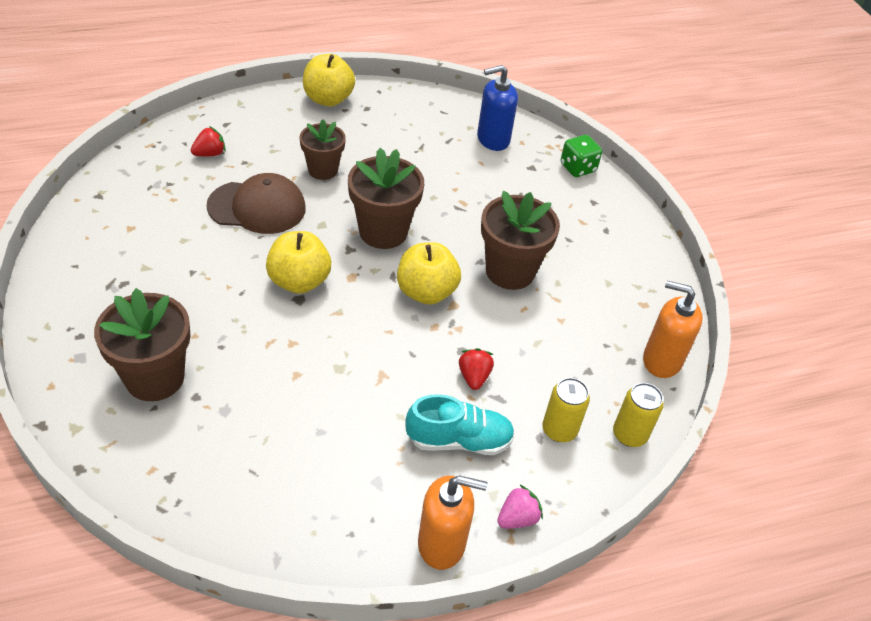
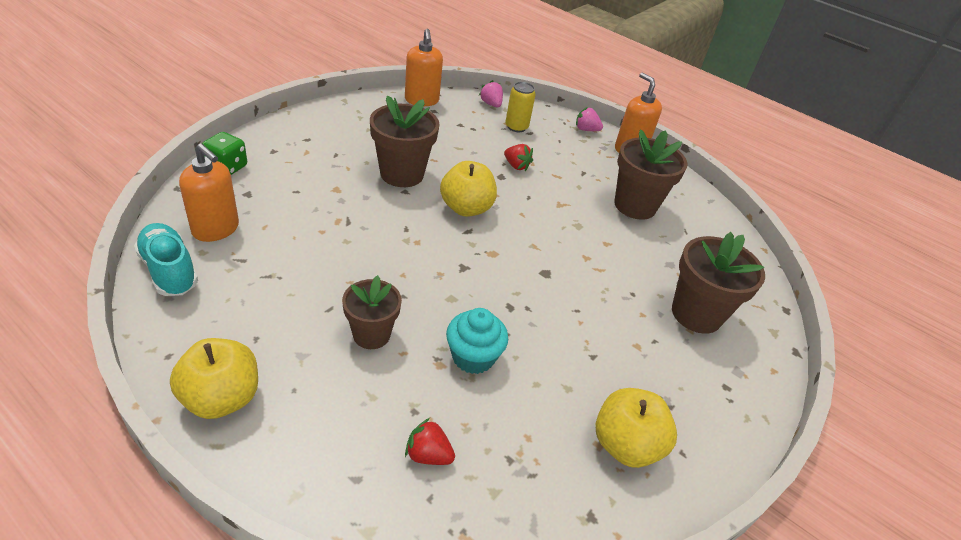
camera: 125 degrees left, 5 degrees down
brown cap [206,173,306,234] -> turquoise cupcake [446,308,508,374]
yellow apple [266,231,331,294] -> yellow apple moved to [595,388,677,468]
brown flower pot [348,148,424,249] -> brown flower pot moved to [614,129,688,219]
turquoise shoe [405,394,515,455] -> turquoise shoe moved to [134,223,198,296]
red strawberry [459,348,494,390] -> red strawberry turned 105 degrees counterclockwise [504,144,533,171]
blue soap dispenser [477,65,518,151] -> orange soap dispenser [179,143,239,242]
yellow can [613,383,664,447] -> pink strawberry [479,80,503,107]

